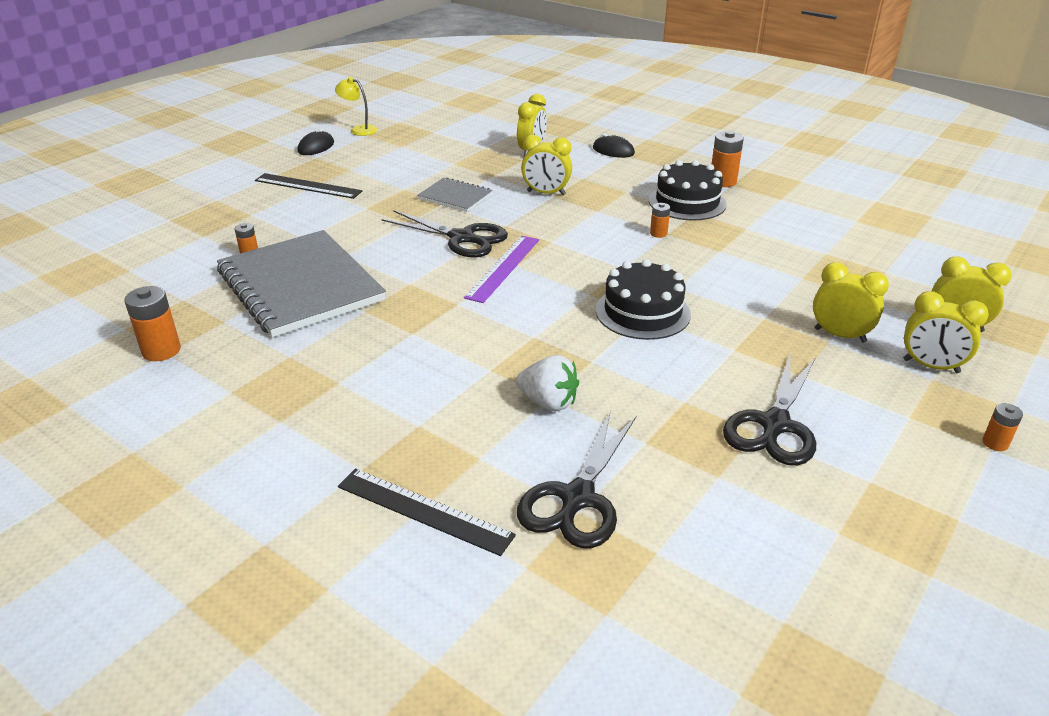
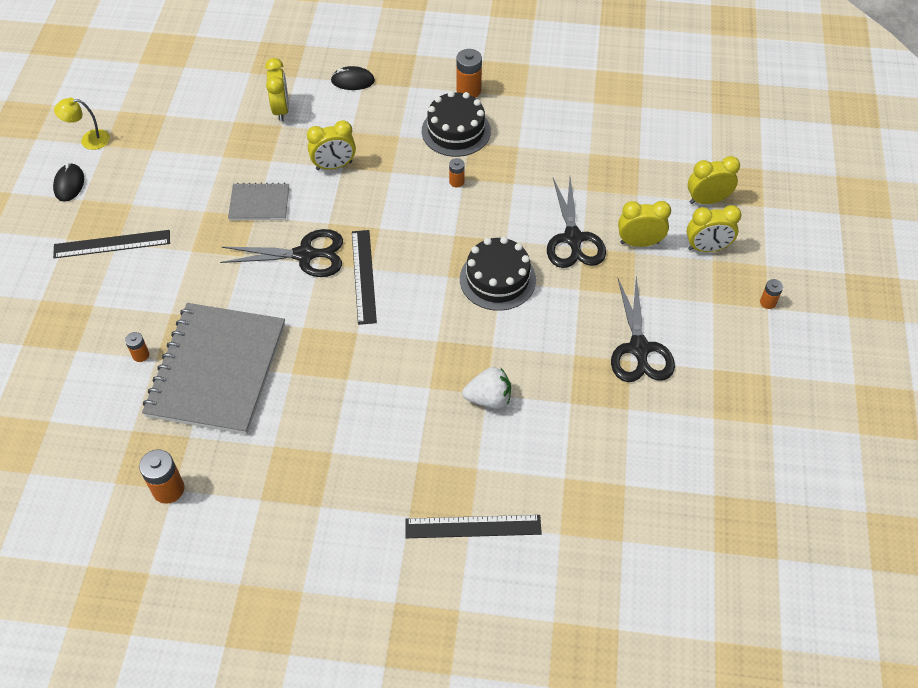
camera: 30 degrees left, 20 degrees up
grey notebook [217,230,386,337] -> grey notebook turned 75 degrees clockwise [142,303,285,435]
purple ruler [464,236,539,303] -> black ruler [352,230,377,325]
black scissors [517,411,636,549] -> black scissors moved to [547,177,606,268]

